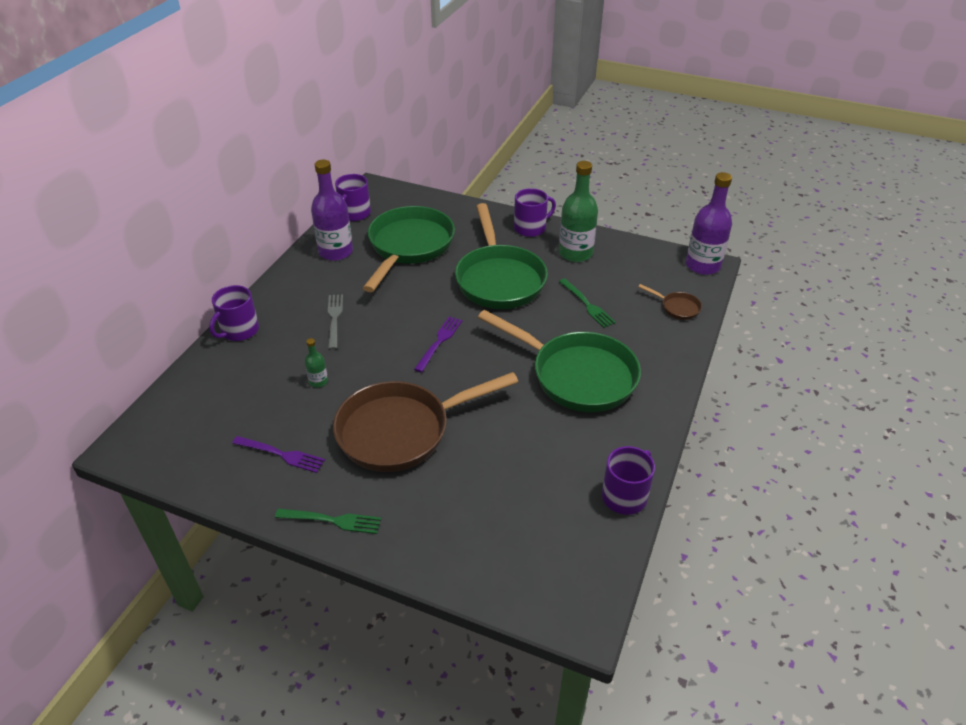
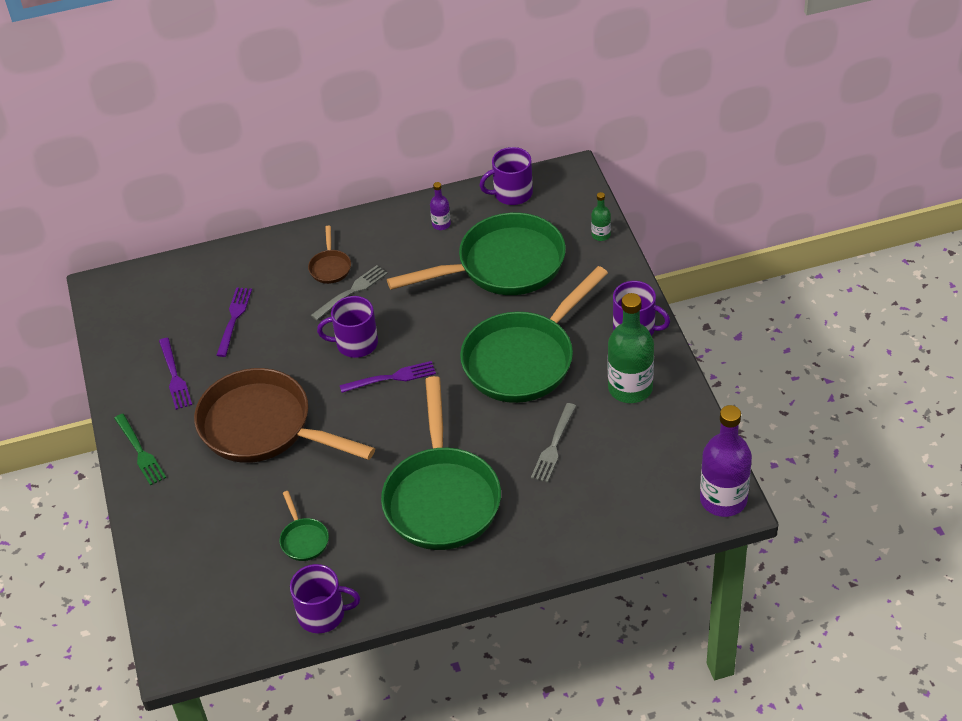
camera: 55 degrees right, 5 degrees up
purple mug [209,285,259,341] -> purple mug moved to [317,296,378,358]
green bottle [305,338,328,387] -> green bottle moved to [591,192,611,241]
purple bottle [311,160,353,261] -> purple bottle [430,182,451,230], size x0.46
green fork [559,279,616,328] -> grey fork [531,403,576,483]
brown pan [638,284,702,320] -> brown pan moved to [308,225,351,284]
none -> purple fork [216,287,252,357]
none -> green pan [279,491,329,561]

